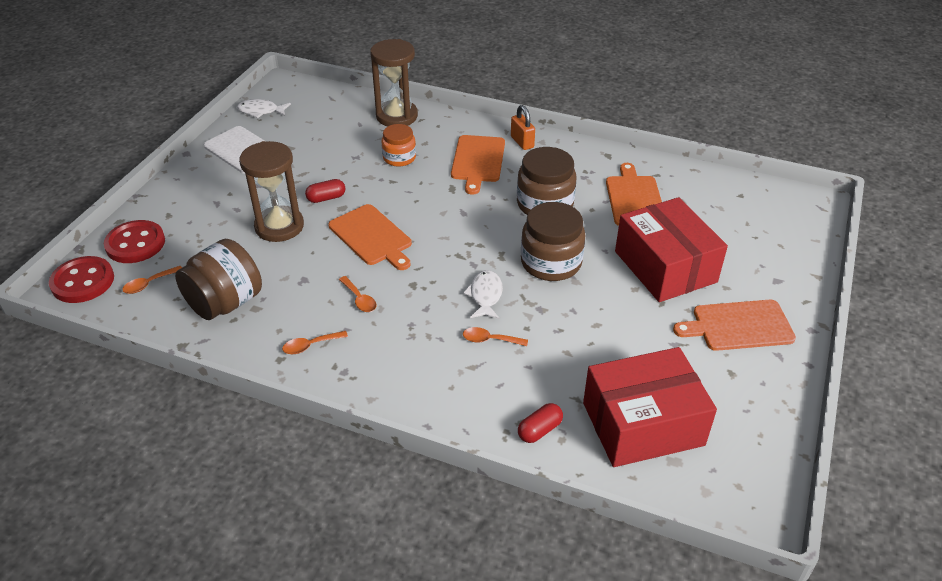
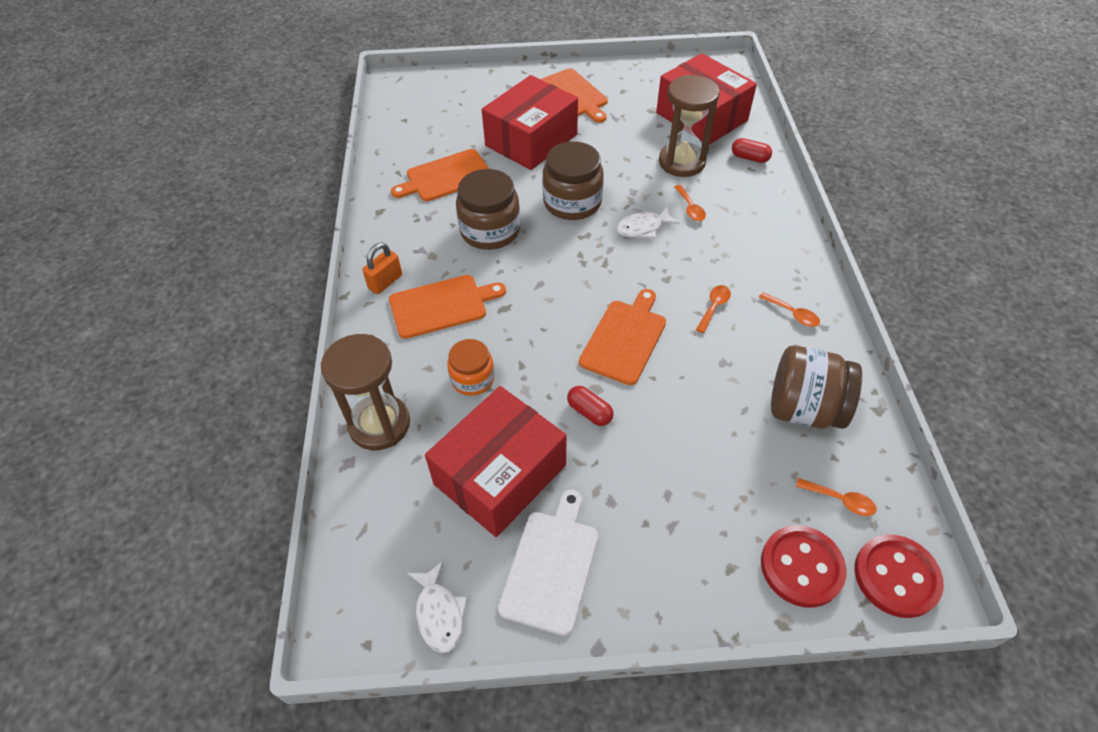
camera: 115 degrees left, 10 degrees up
brown hourglass [239,141,304,242] -> brown hourglass moved to [659,75,720,177]
none -> red box [425,386,567,537]

